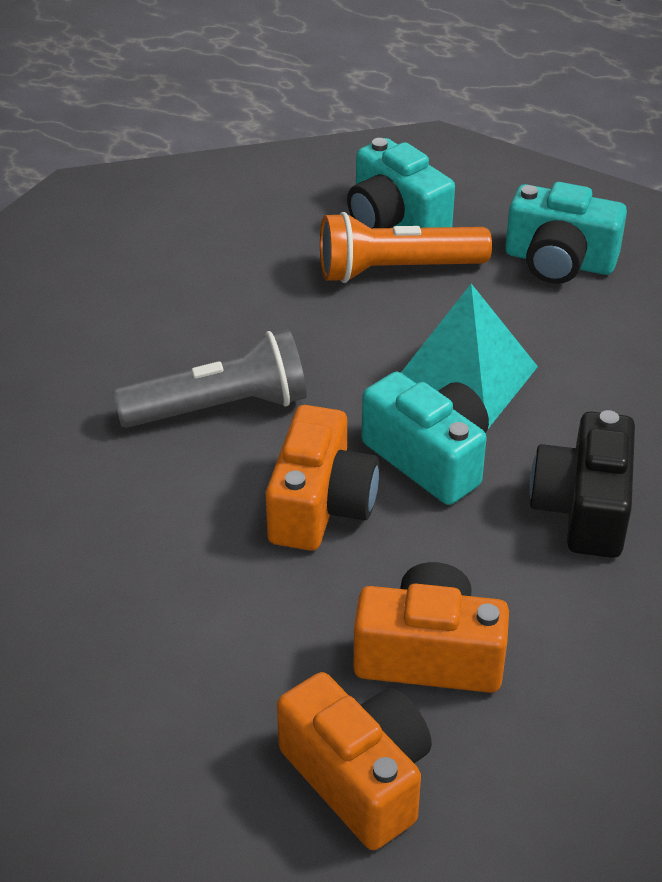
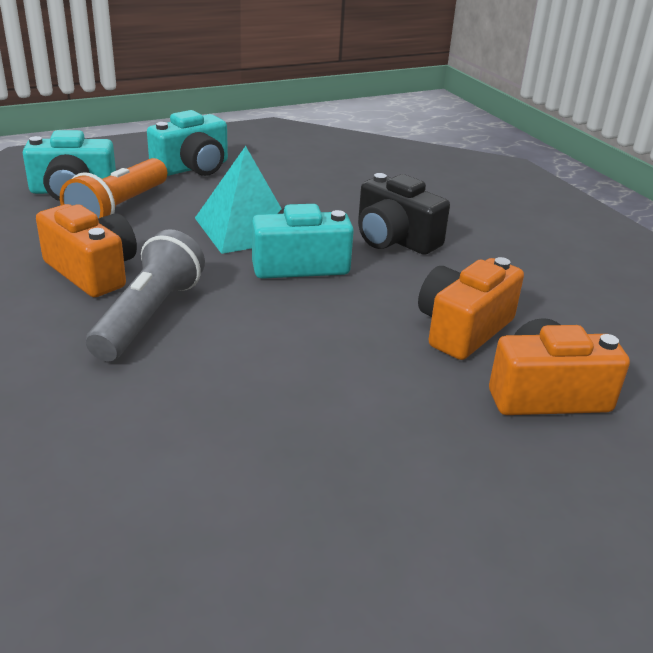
camera: 60 degrees left, 10 degrees down
orange camera [266,405,379,551] -> orange camera moved to [36,204,137,297]

